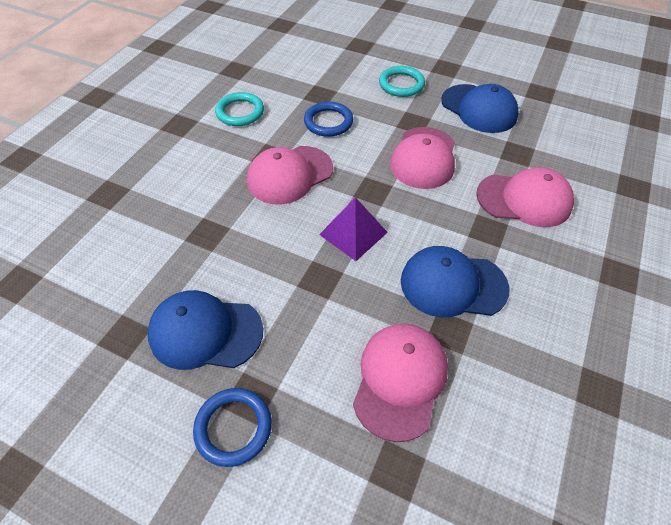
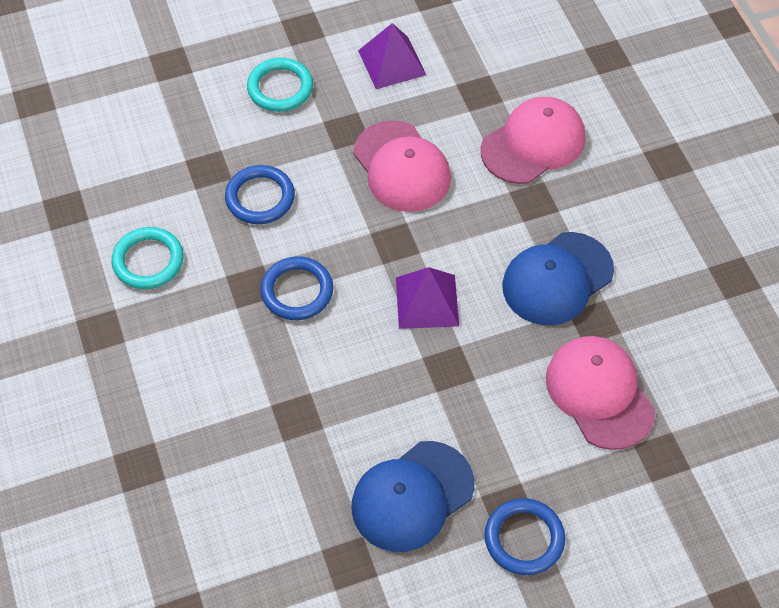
camera: 45 degrees left, 5 degrees up
pink cap [247,146,333,205] -> blue ring [261,256,333,320]
blue cap [441,84,519,133] -> purple pyramid [358,23,426,89]

